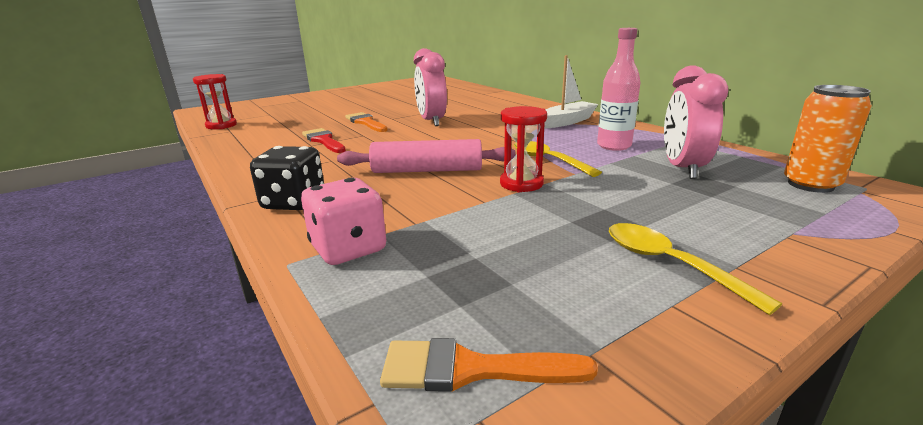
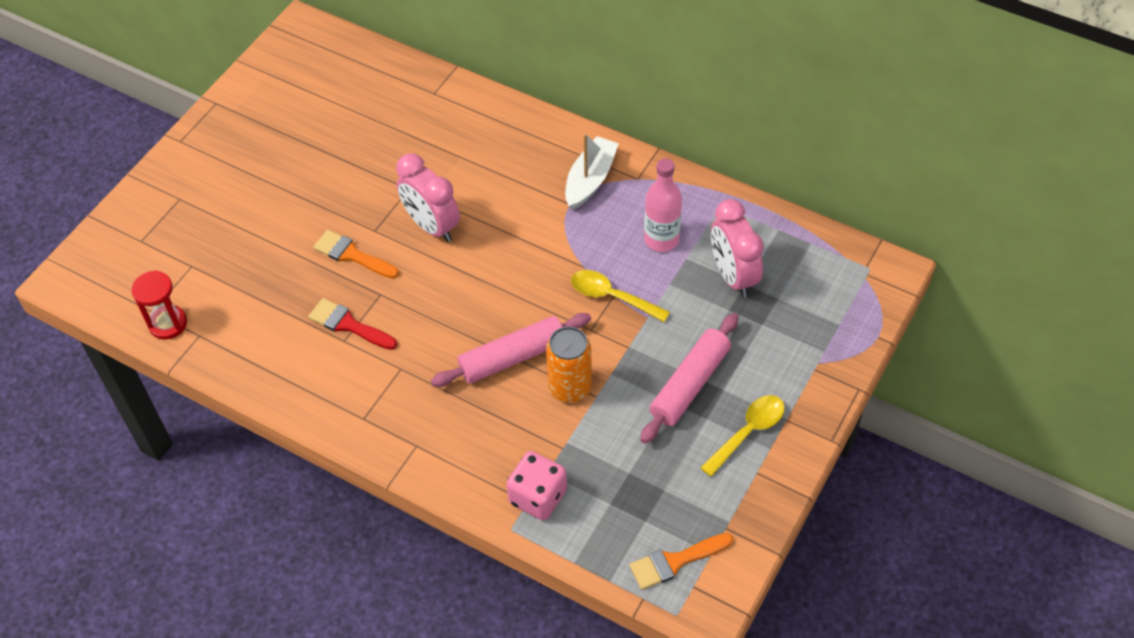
camera: 25 degrees left, 30 degrees up
black dice [250,146,324,210] -> none
red hourglass [500,106,547,192] -> none
yellow spoon [609,223,782,315] -> yellow spoon turned 105 degrees clockwise [700,395,785,477]
orange can [784,85,872,193] -> orange can moved to [546,326,592,403]
none -> pink rolling pin [640,313,739,444]

